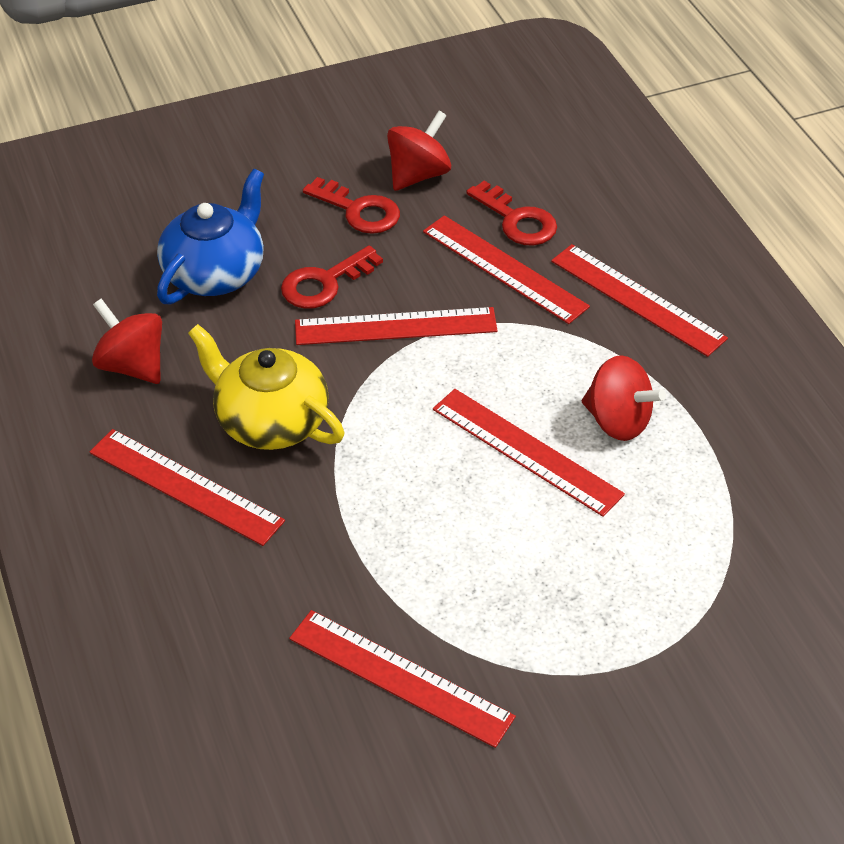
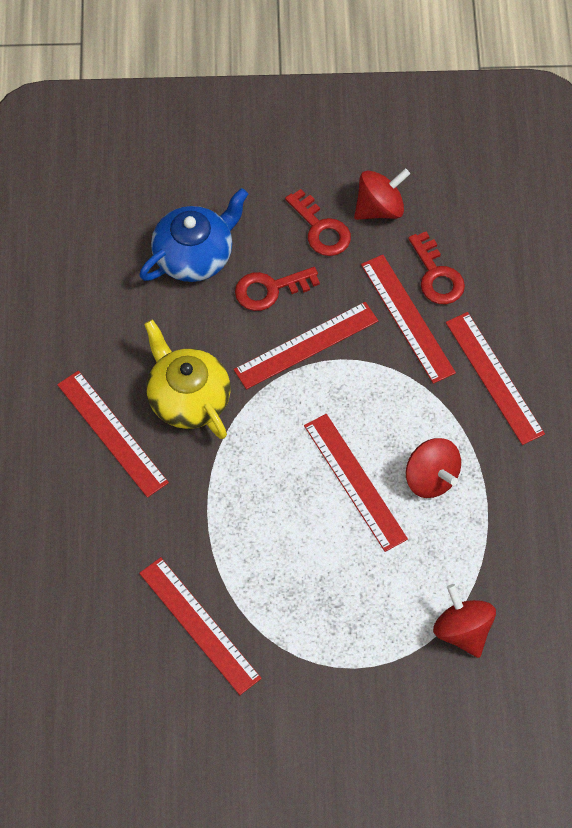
camera: 20 degrees right, 15 degrees up
red spinning top [92,298,162,384] -> red spinning top moved to [433,584,496,658]
red ruler [295,307,498,345] -> red ruler turned 45 degrees counterclockwise [234,302,378,390]

